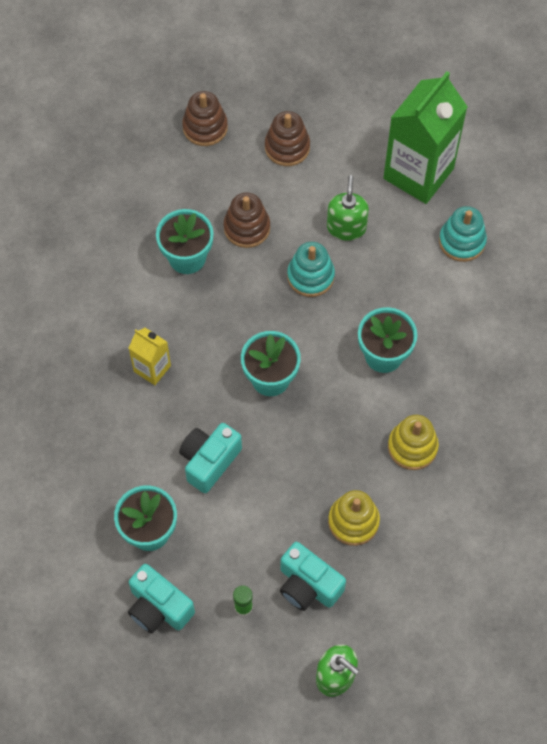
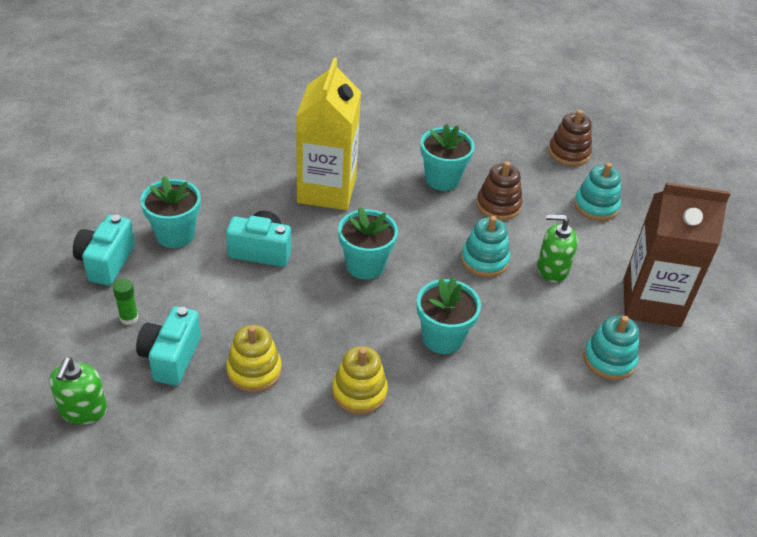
camera: 60 degrees right, 20 degrees down
yellow carton [129,328,171,385] -> yellow carton [296,58,361,210], size x2.04
brown stacking toy [265,111,310,166] -> turquoise stacking toy [574,163,621,221]
green soap dispenser [327,175,369,241] -> green soap dispenser turned 150 degrees counterclockwise [537,214,578,283]
green carton [383,71,468,204] -> brown carton [623,182,730,327]

